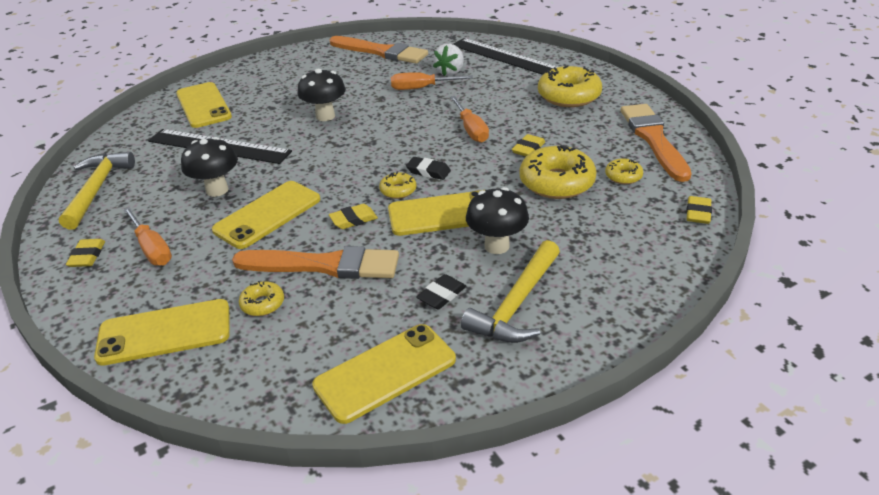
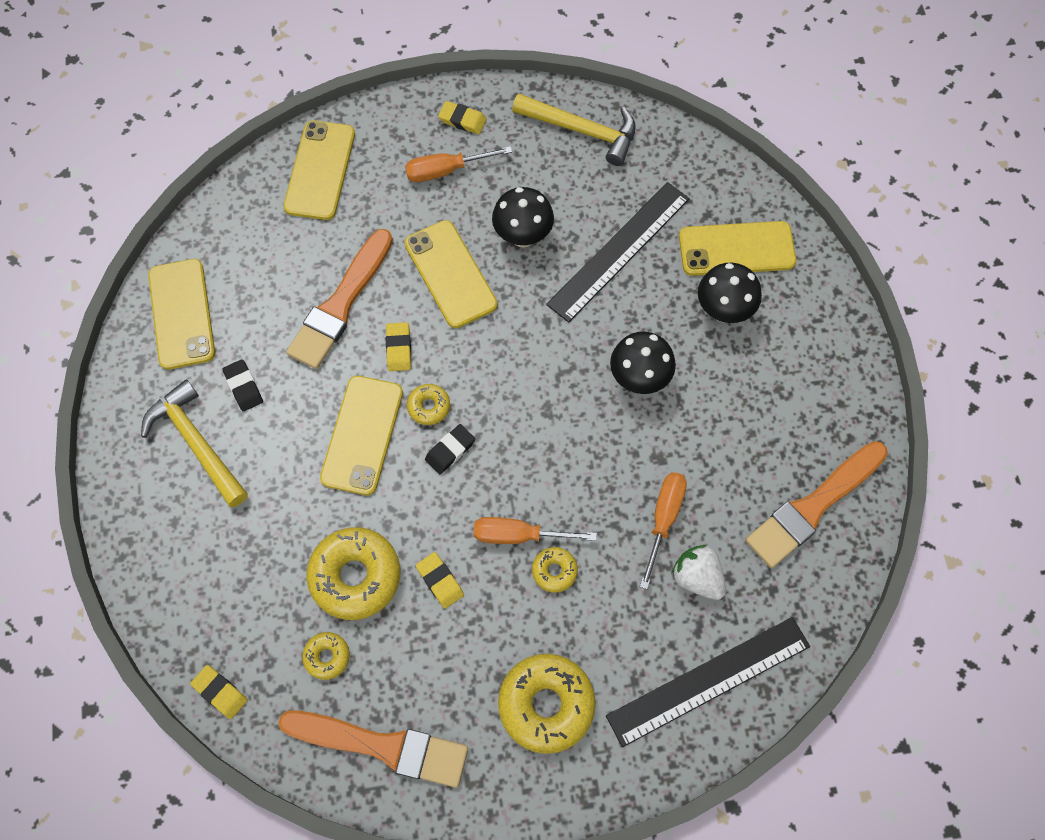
camera: 110 degrees right, 30 degrees up
yellow donut [239,281,284,316] -> yellow donut moved to [532,547,578,592]
black mushroom [466,187,529,254] -> black mushroom moved to [698,263,762,323]

